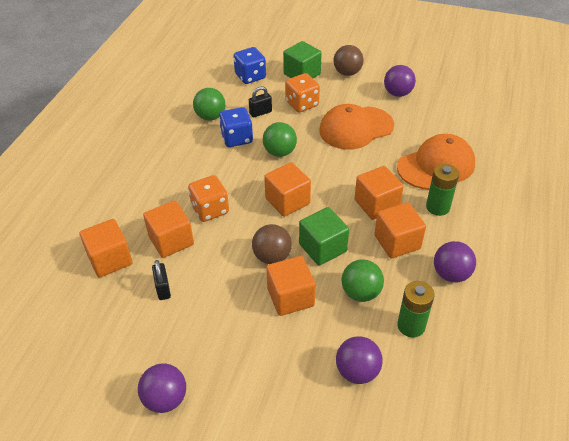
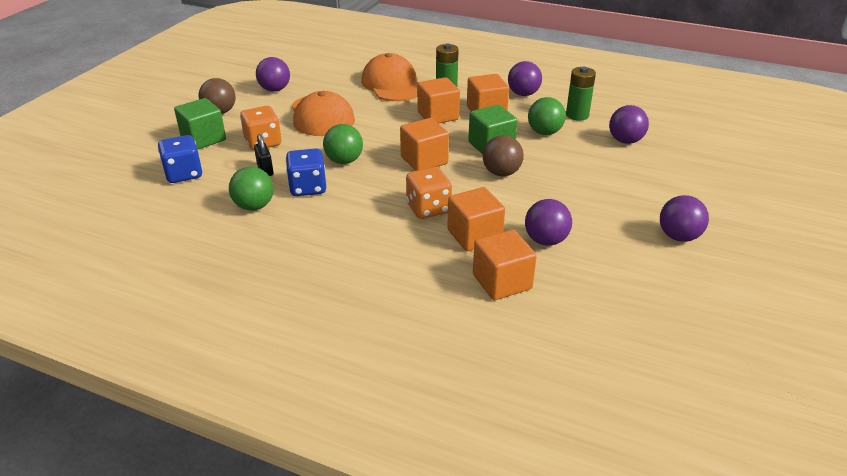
camera: 85 degrees left, 10 degrees down
black padlock [152,260,171,300] -> purple ball [525,199,572,246]
orange cube [266,256,316,316] -> none

